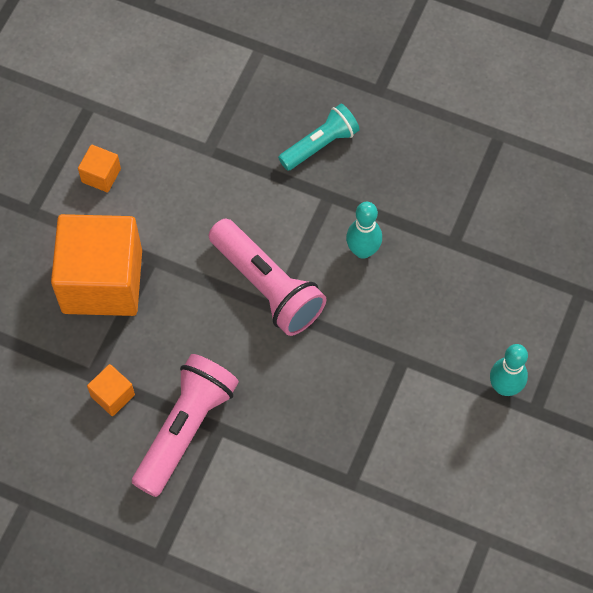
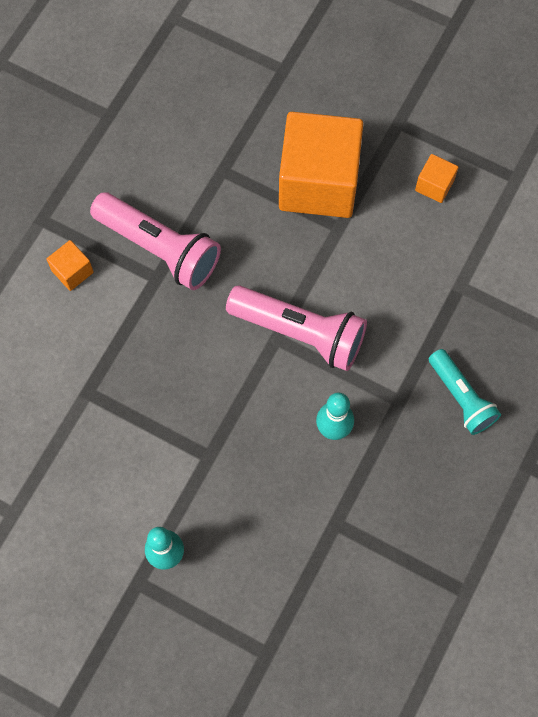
camera: 95 degrees right, 5 degrees up
orange cube [87,364,135,416] -> orange cube moved to [46,240,94,291]
pink flashlight [209,219,326,336] -> pink flashlight turned 120 degrees counterclockwise [226,285,367,371]

